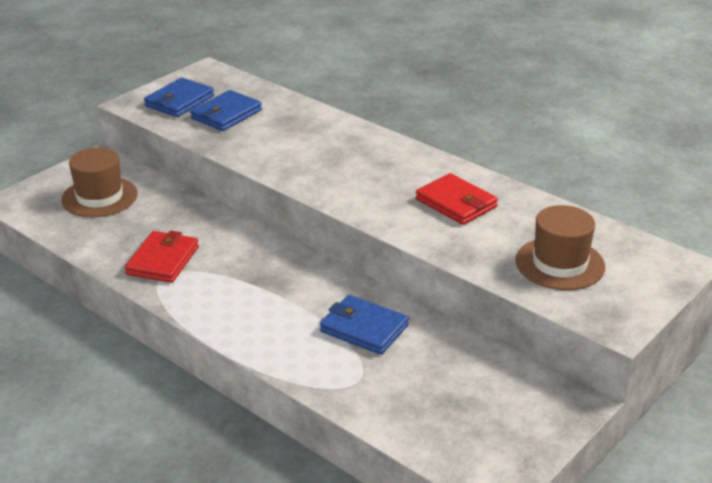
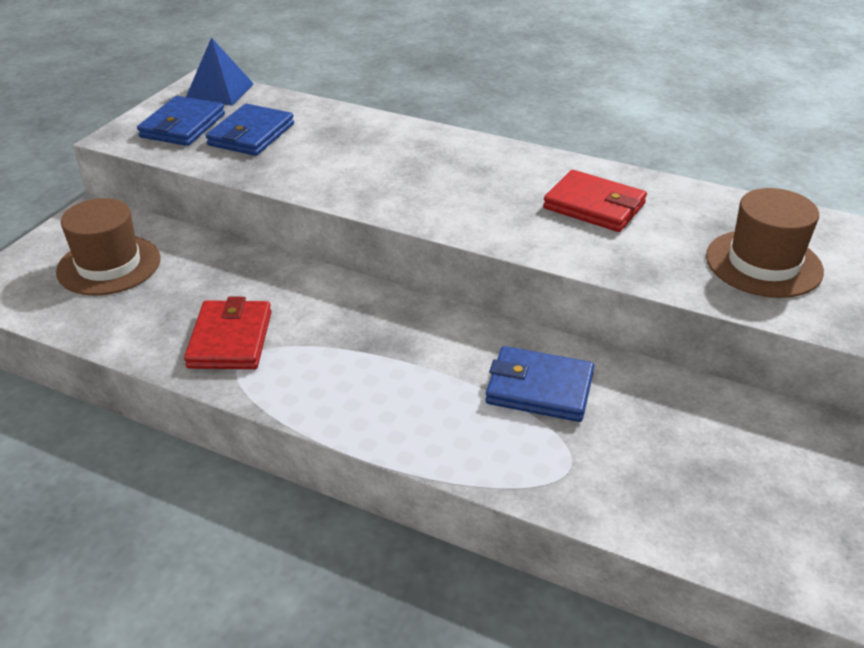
camera: 15 degrees left, 5 degrees up
none -> blue pyramid [186,37,254,105]

